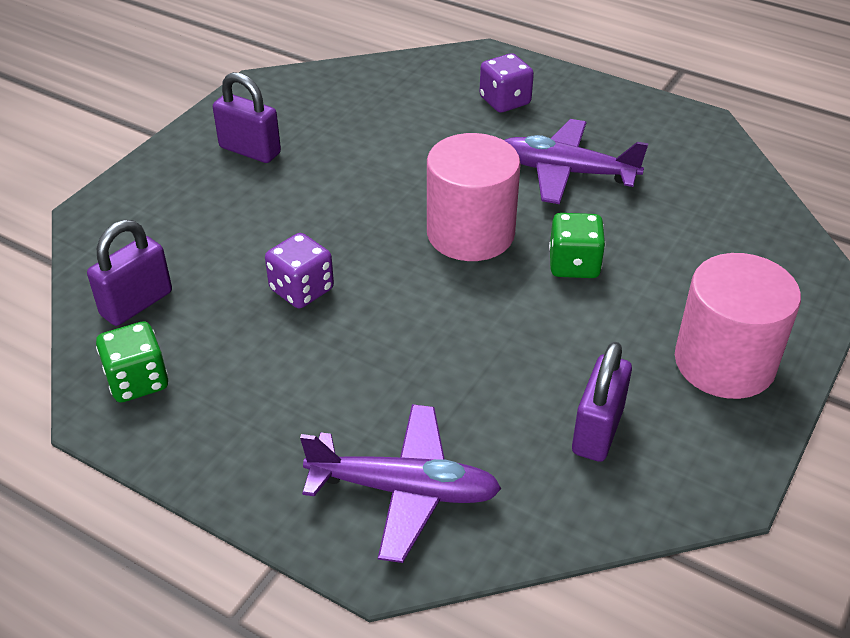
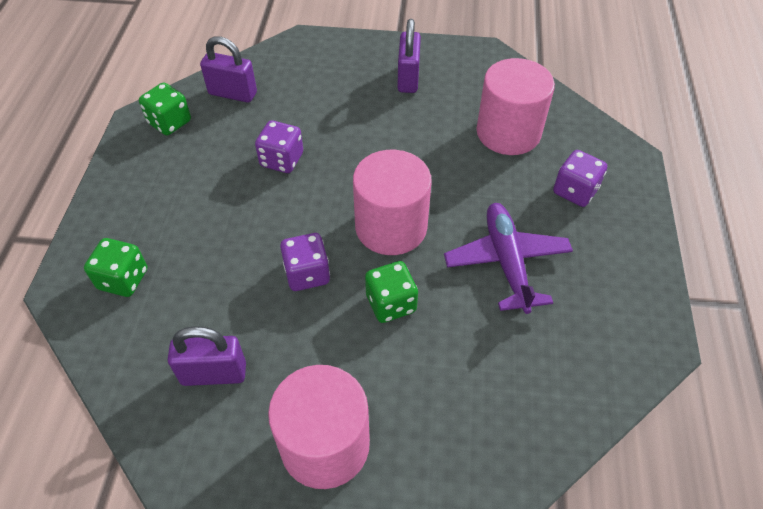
camera: 65 degrees right, 10 degrees up
purple plane [300,404,501,563] -> green dice [84,238,147,297]
none -> purple dice [280,233,330,291]
none -> pink cylinder [476,58,555,155]

